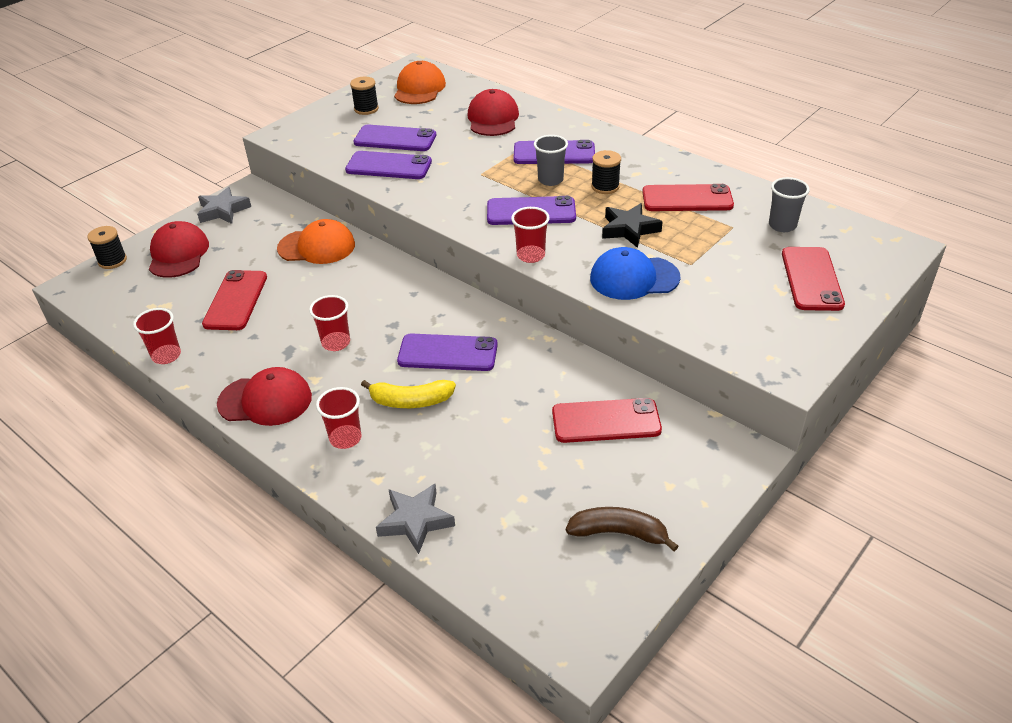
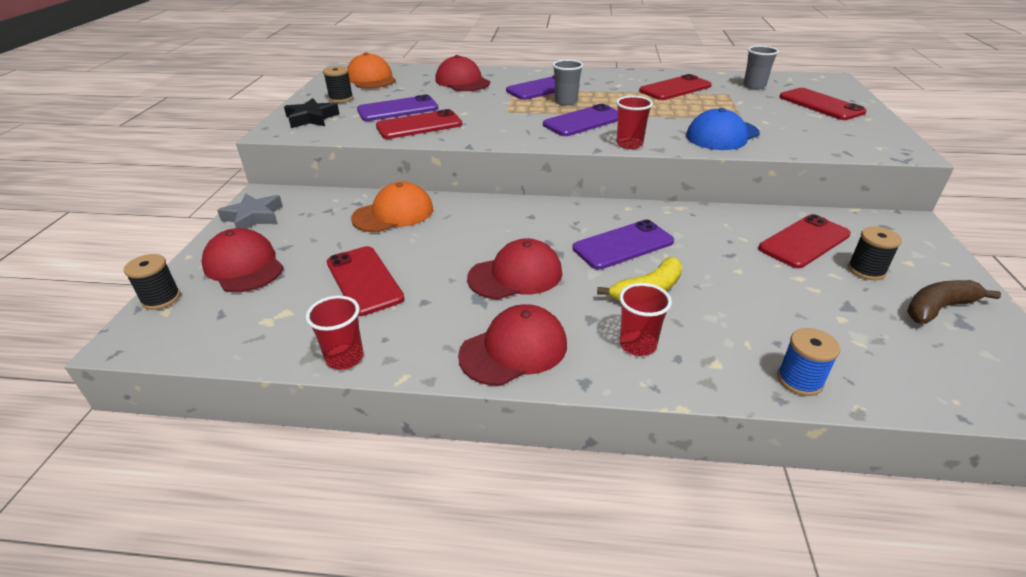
camera: 35 degrees left, 5 degrees down
red cup [309,295,350,351] -> red cap [467,238,562,300]
purple phone [345,151,432,179] -> red phone [376,109,462,139]
grey star [376,484,455,554] -> blue spool [777,328,840,396]
black spool [591,150,621,194] -> black spool moved to [848,227,902,280]
black star [602,203,663,248] -> black star moved to [284,98,339,128]

